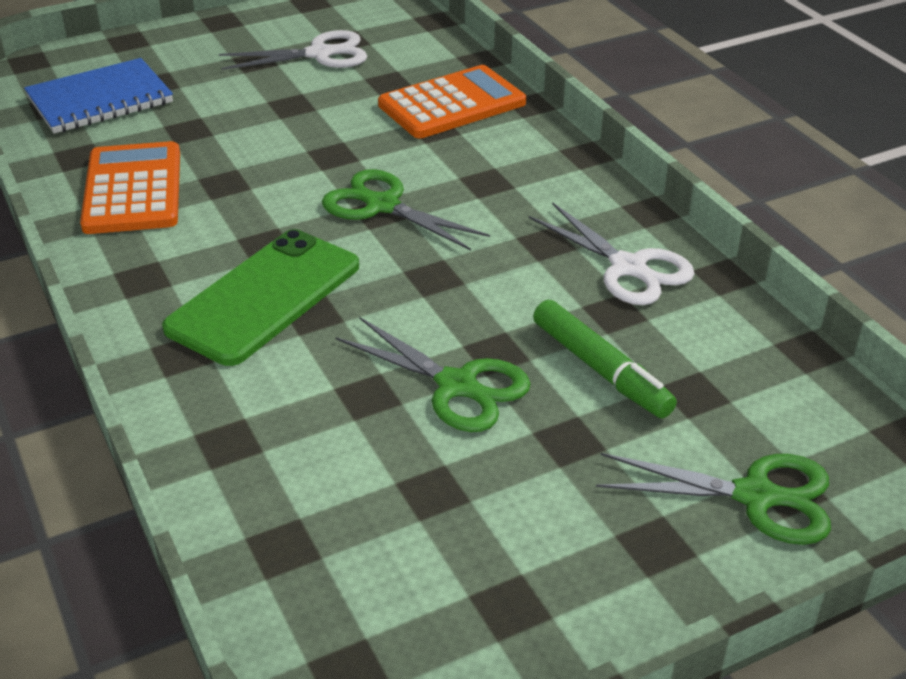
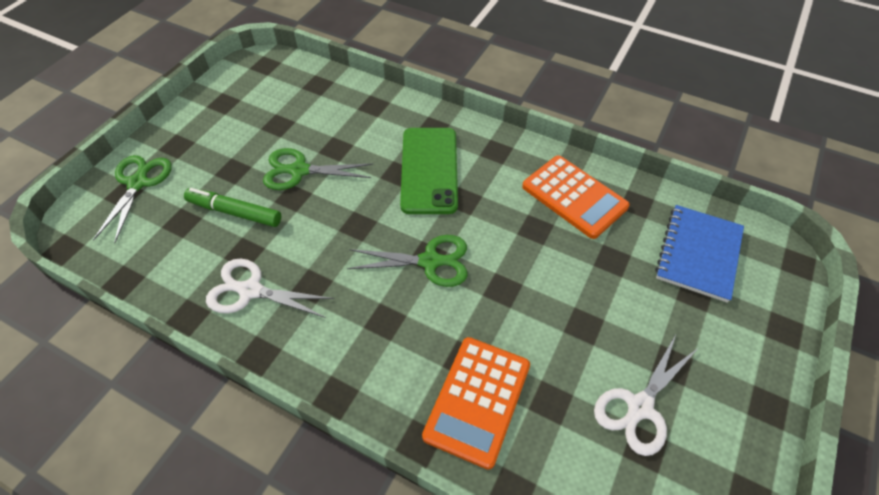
camera: 145 degrees right, 15 degrees up
green scissors [596,453,831,545] -> green scissors turned 120 degrees clockwise [93,155,172,243]

